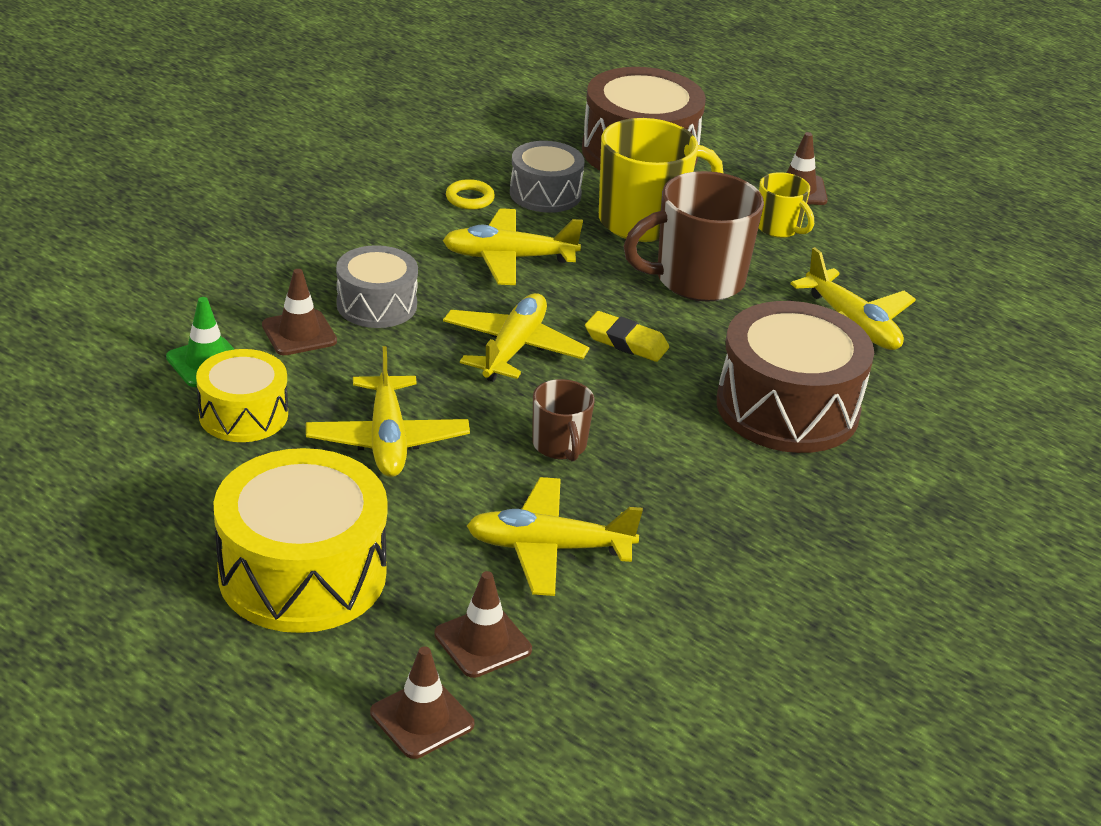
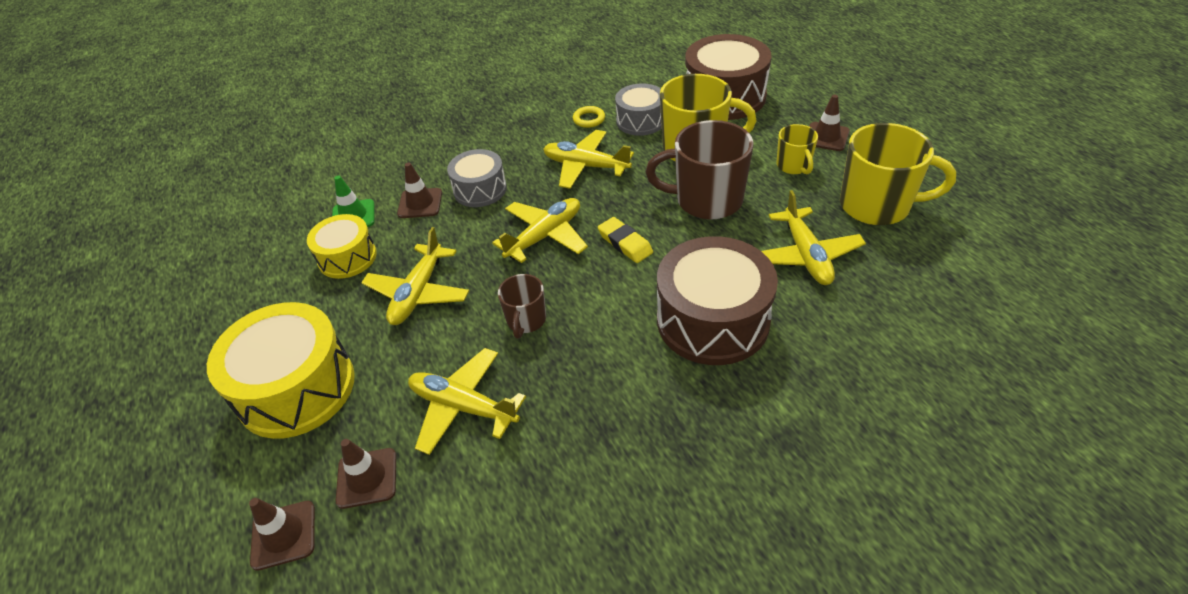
camera: 30 degrees right, 10 degrees up
none -> yellow mug [840,123,956,225]

